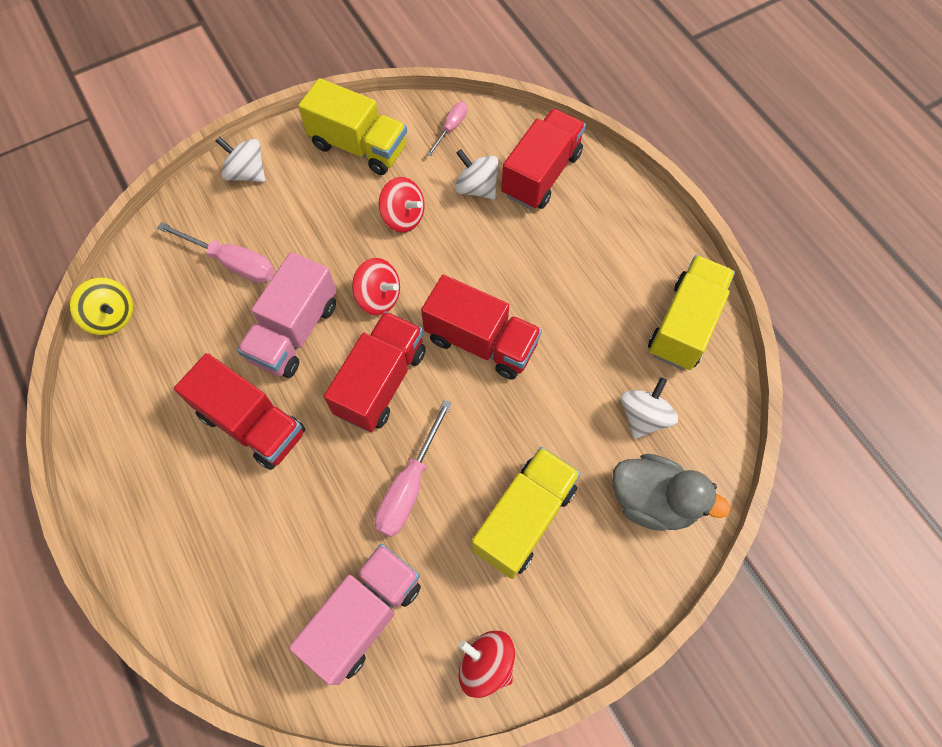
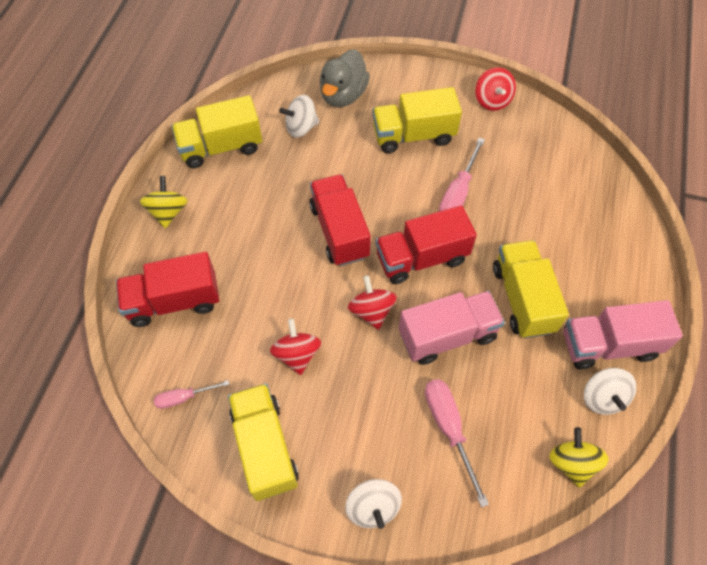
camera: 135 degrees left, 5 degrees down
red truck [174,353,305,470] -> yellow truck [493,240,569,339]
pink truck [289,544,421,685] -> pink truck moved to [564,300,683,369]
pink screwdriver [375,400,452,537] -> pink screwdriver turned 135 degrees clockwise [439,138,485,211]
white spinning top [455,149,499,199] -> white spinning top moved to [584,368,636,415]
grey duck [612,454,731,531] -> grey duck turned 135 degrees counterclockwise [320,49,370,107]
none -> yellow spinning top [140,176,188,228]

